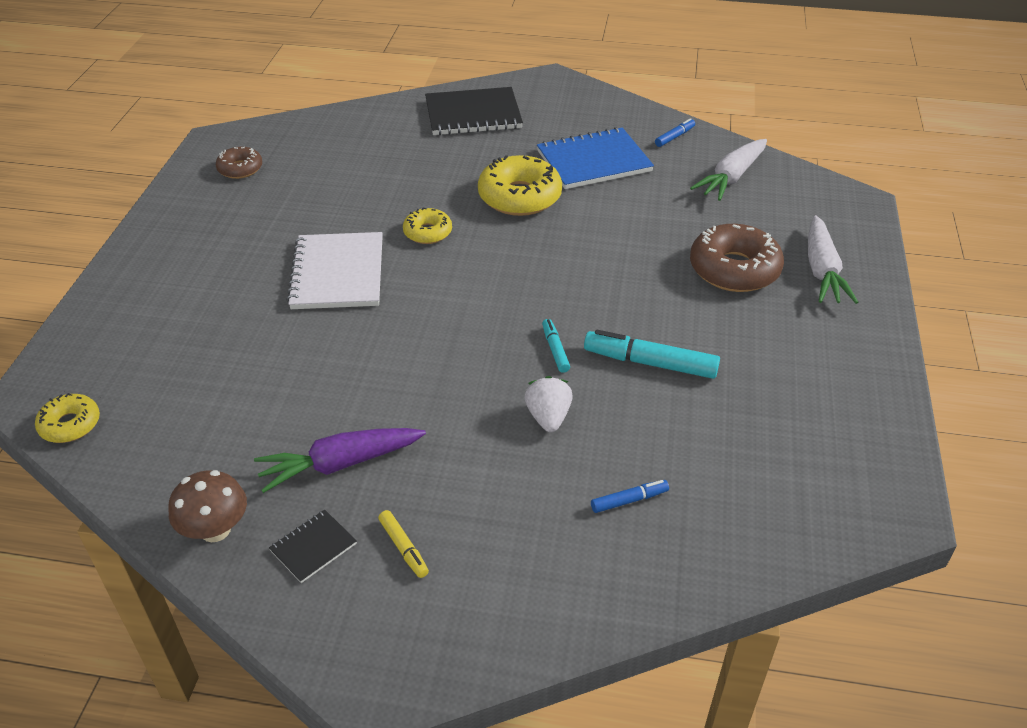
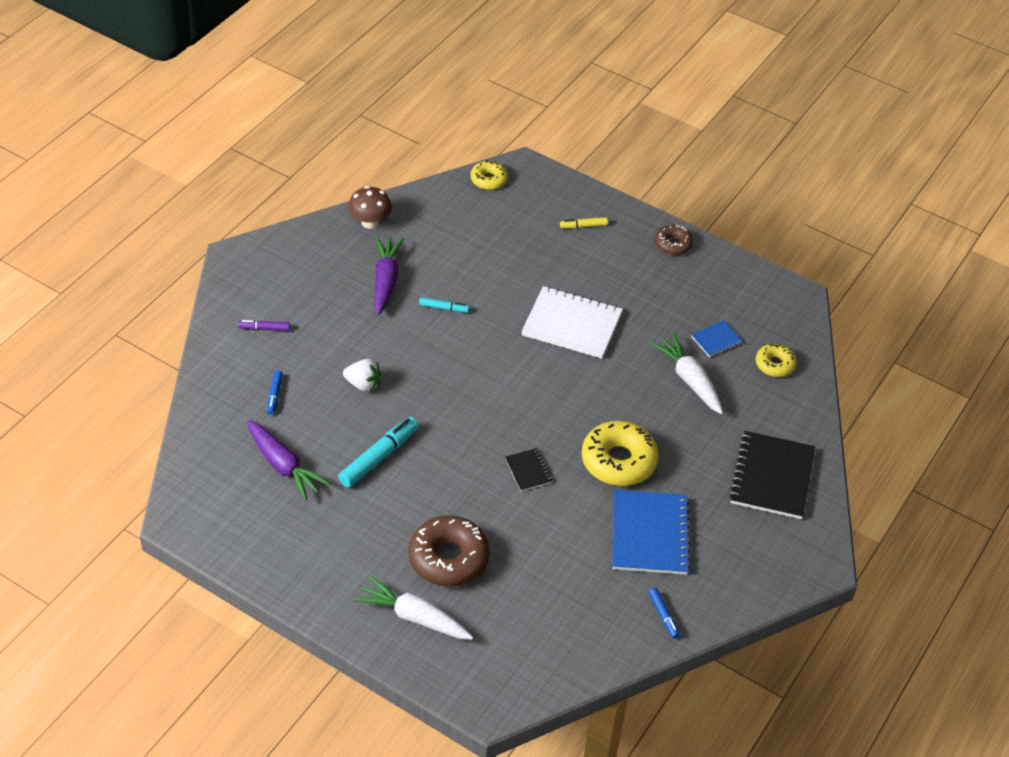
camera: 110 degrees right, 5 degrees up
brown donut [216,147,262,179] -> brown donut moved to [655,225,693,255]
black notebook [269,510,357,583] -> black notebook moved to [505,448,553,491]
yellow marker [378,510,429,578] -> yellow marker moved to [560,217,608,228]
yellow donut [403,207,452,244] -> yellow donut moved to [756,344,797,377]
turquoise marker [542,319,570,373] -> turquoise marker moved to [419,297,469,313]
white carrot [690,139,767,201] -> white carrot moved to [650,333,723,415]
none -> purple marker [238,320,290,331]
none -> purple carrot [247,420,330,501]
none -> blue notebook [691,320,743,357]

